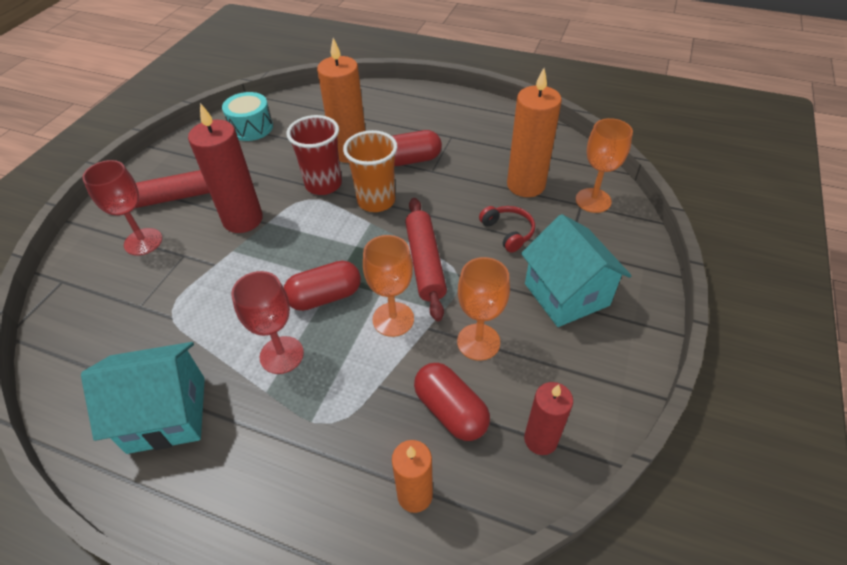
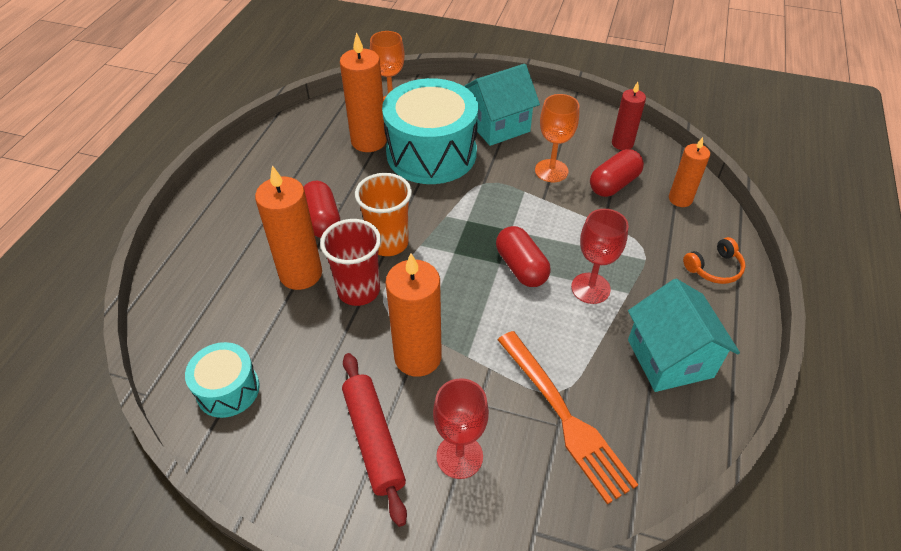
camera: 95 degrees left, 0 degrees up
red candle [188,103,263,233] -> orange candle [386,253,442,377]
orange goblet [363,235,414,337] -> none
red rolling pin [405,198,447,321] -> none
red headphones [479,206,535,253] -> turquoise drum [382,78,478,184]
none -> orange fork [497,331,638,504]
none -> orange headphones [683,237,746,284]

